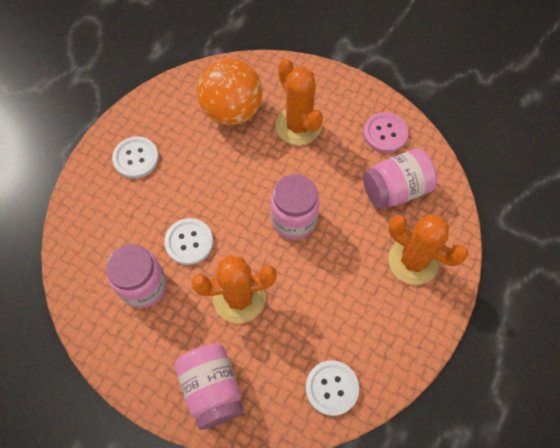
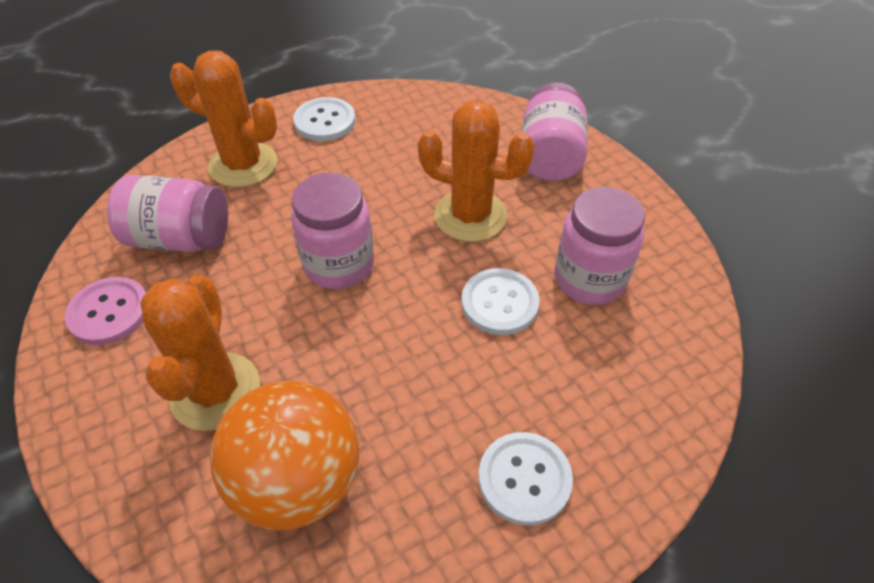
camera: 150 degrees left, 15 degrees down
white button [306,360,359,416] -> white button moved to [293,97,356,141]
orange cactus [388,214,469,285] -> orange cactus turned 45 degrees counterclockwise [170,51,277,188]

